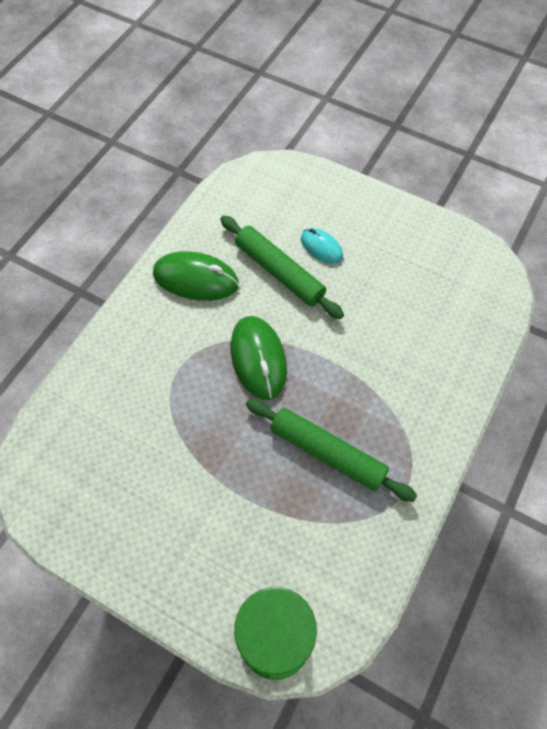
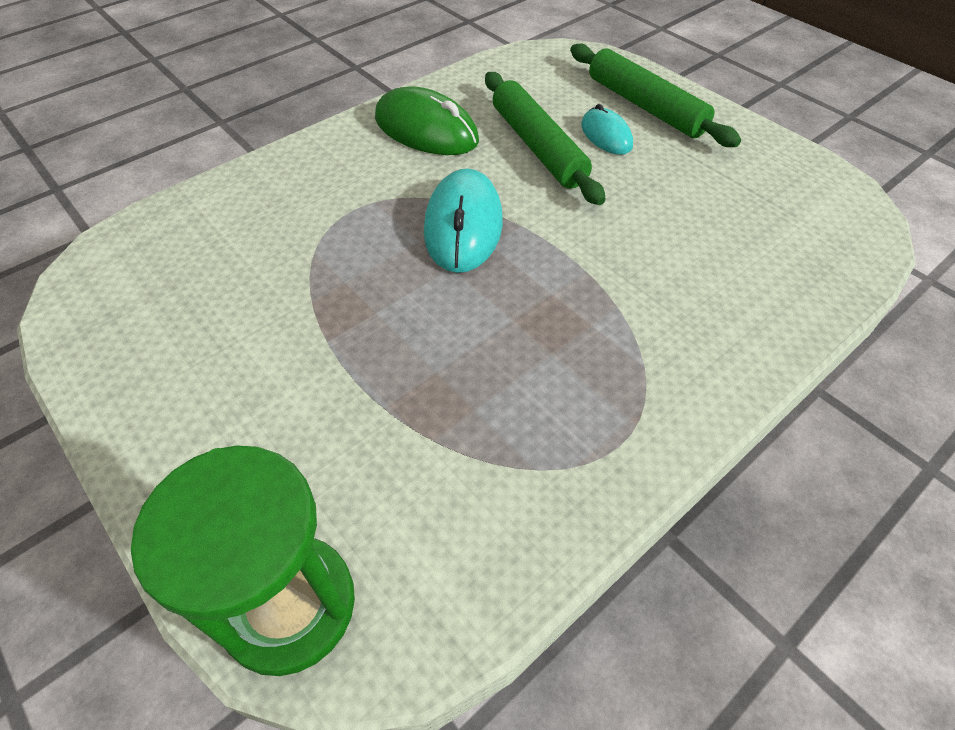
camera: 20 degrees right, 10 degrees down
green mouse [231,316,287,400] -> turquoise mouse [424,169,503,273]
green rolling pin [246,399,417,502] -> green rolling pin moved to [570,43,741,147]

